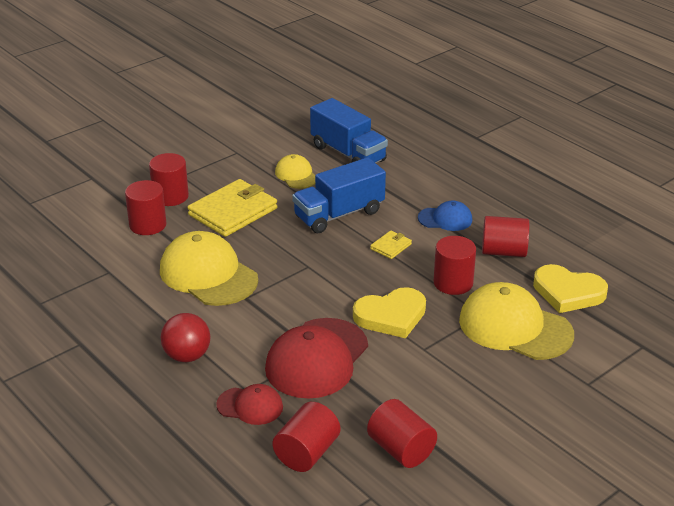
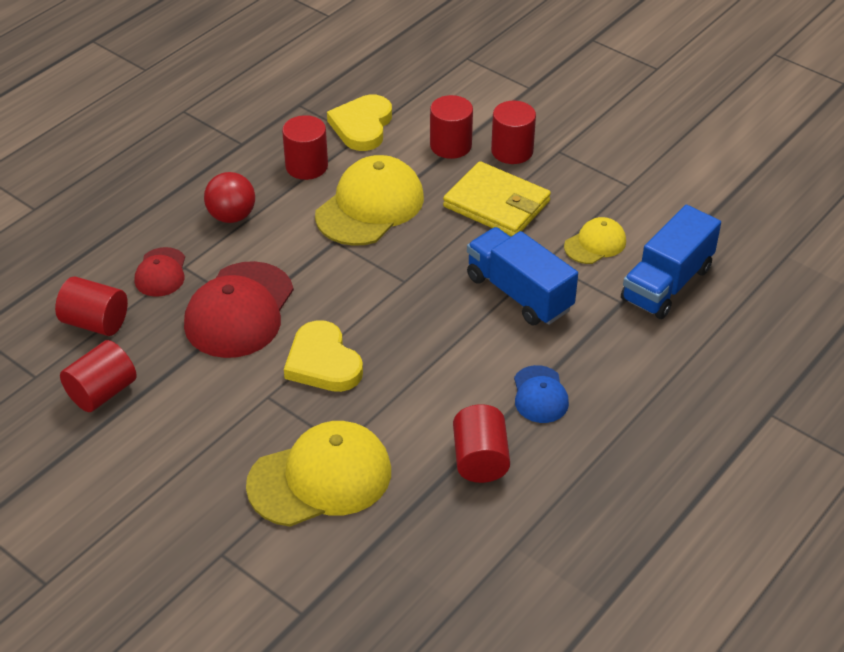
camera: 80 degrees right, 10 degrees up
red cap [265,318,368,399] -> red cap turned 90 degrees counterclockwise [184,261,294,358]
yellow wallet [370,230,412,259] -> none
red cylinder [434,236,476,295] -> red cylinder moved to [282,115,328,180]
yellow cap [459,282,574,360] -> yellow cap turned 45 degrees clockwise [246,421,391,527]
yellow heart [533,264,608,313] -> yellow heart moved to [327,95,392,151]

